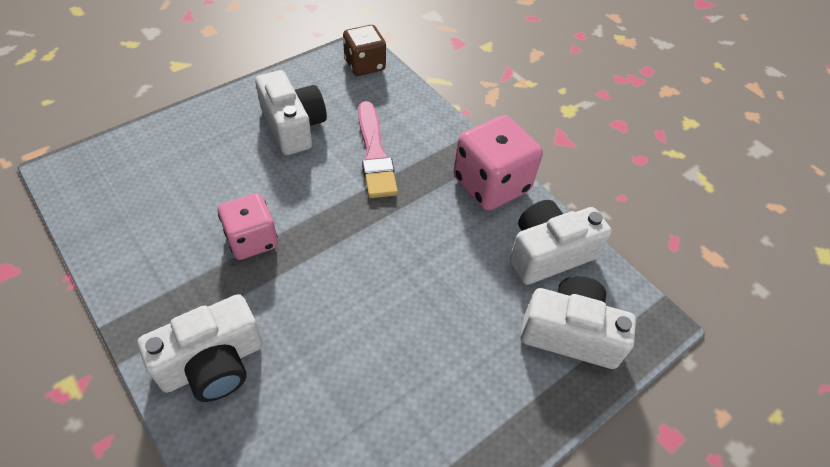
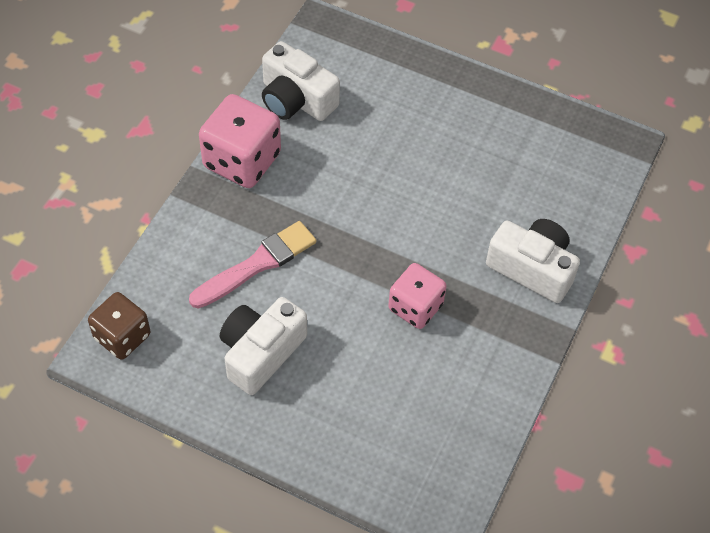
camera: 115 degrees left, 5 degrees up
white camera [520,276,636,369] -> none

